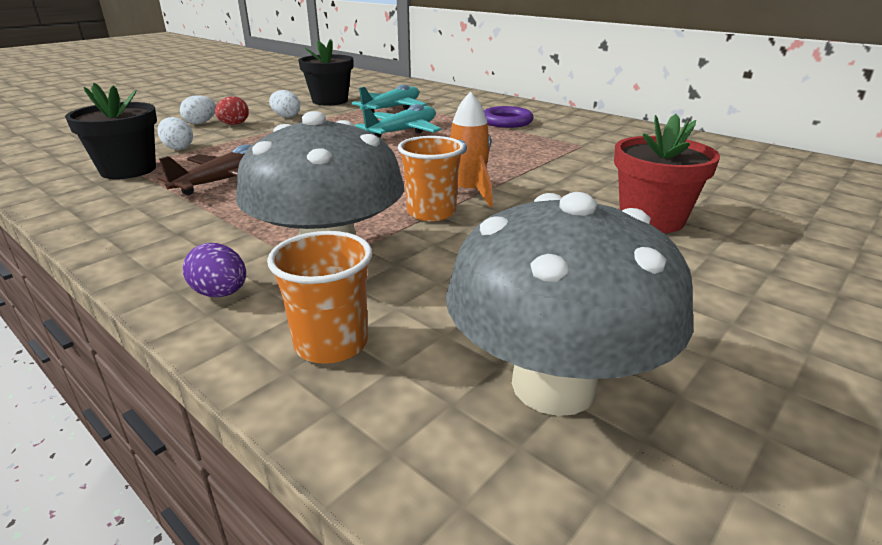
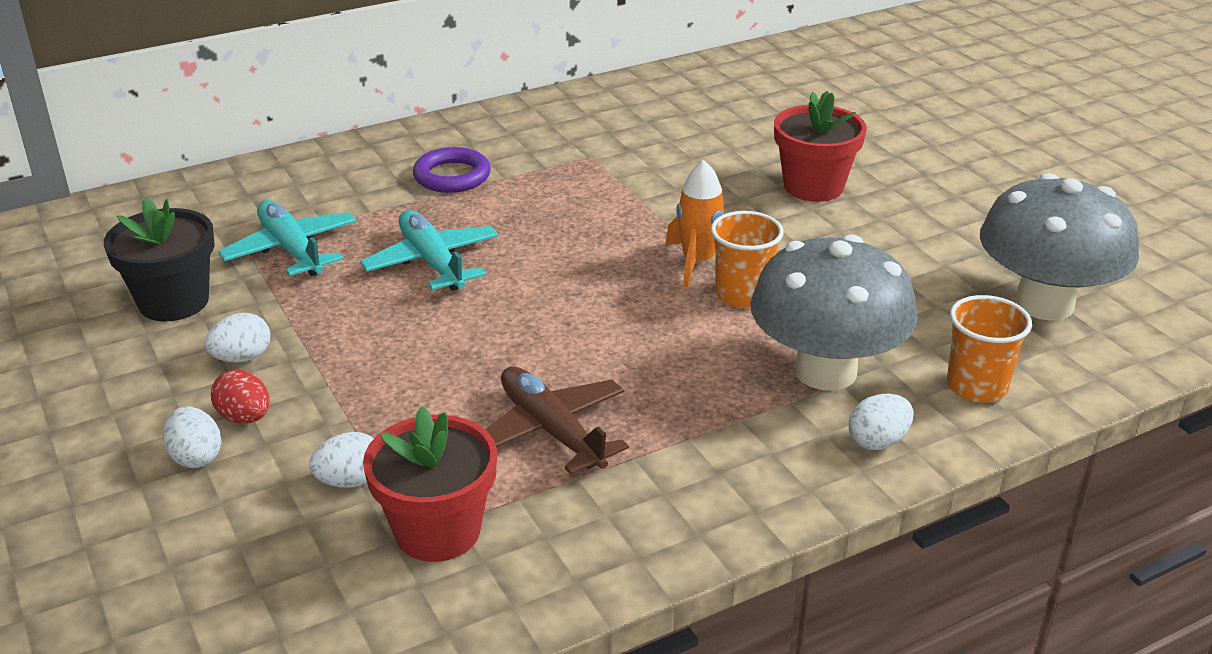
camera: 70 degrees left, 5 degrees up
black flower pot [65,83,157,179] -> red flower pot [363,407,497,562]
purple egg [183,243,246,297] -> white egg [848,394,914,450]

